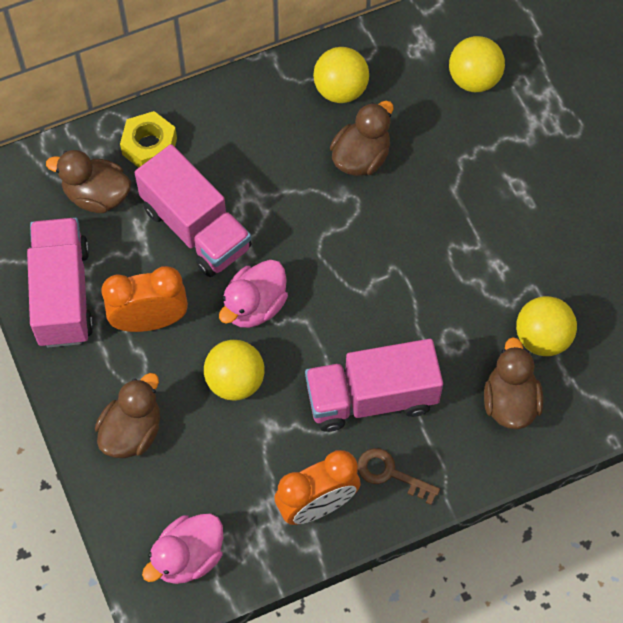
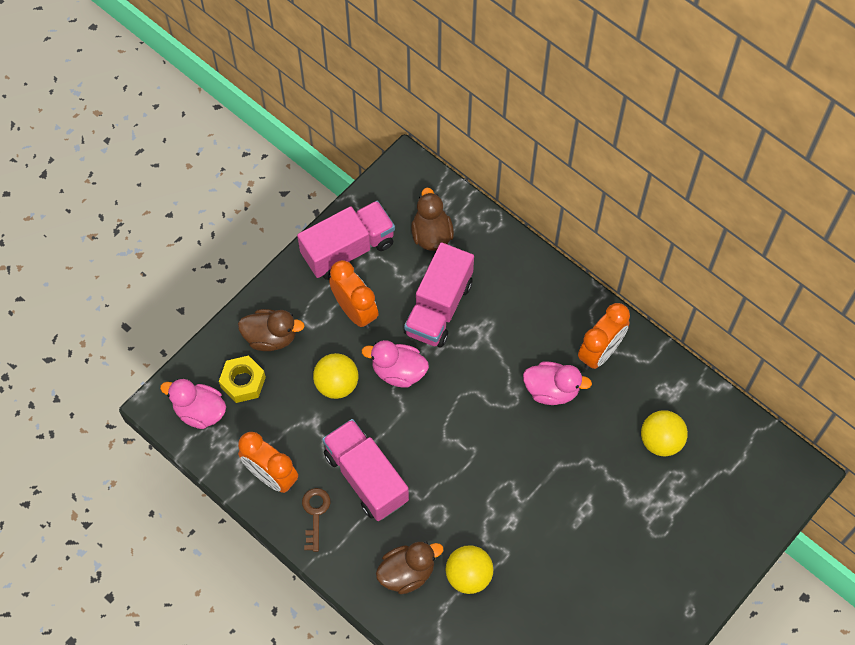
camera: 65 degrees right, 0 degrees up
yellow nut [120,111,177,168] -> yellow nut moved to [219,355,266,403]
yellow ball [313,47,369,103] -> orange clock [578,303,630,370]
brown duck [330,101,393,176] -> pink duck [523,361,592,405]

